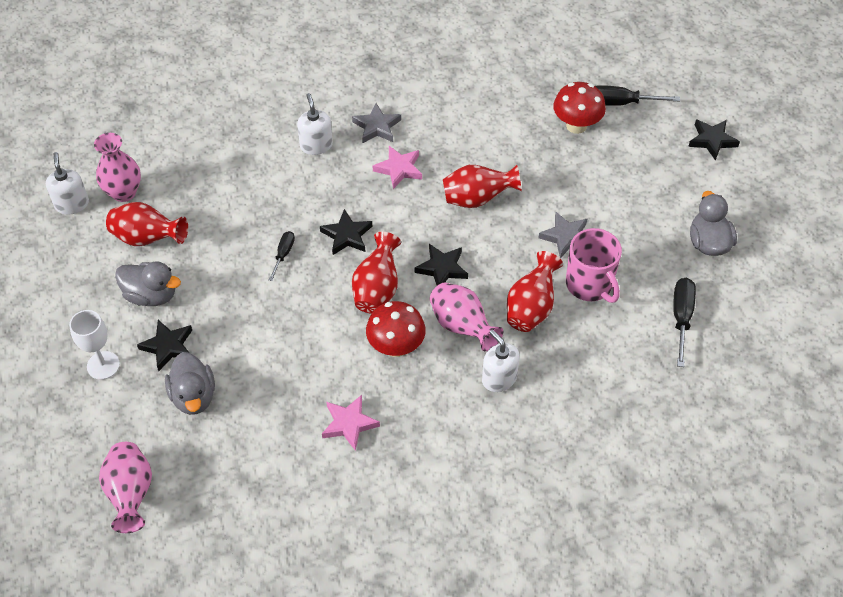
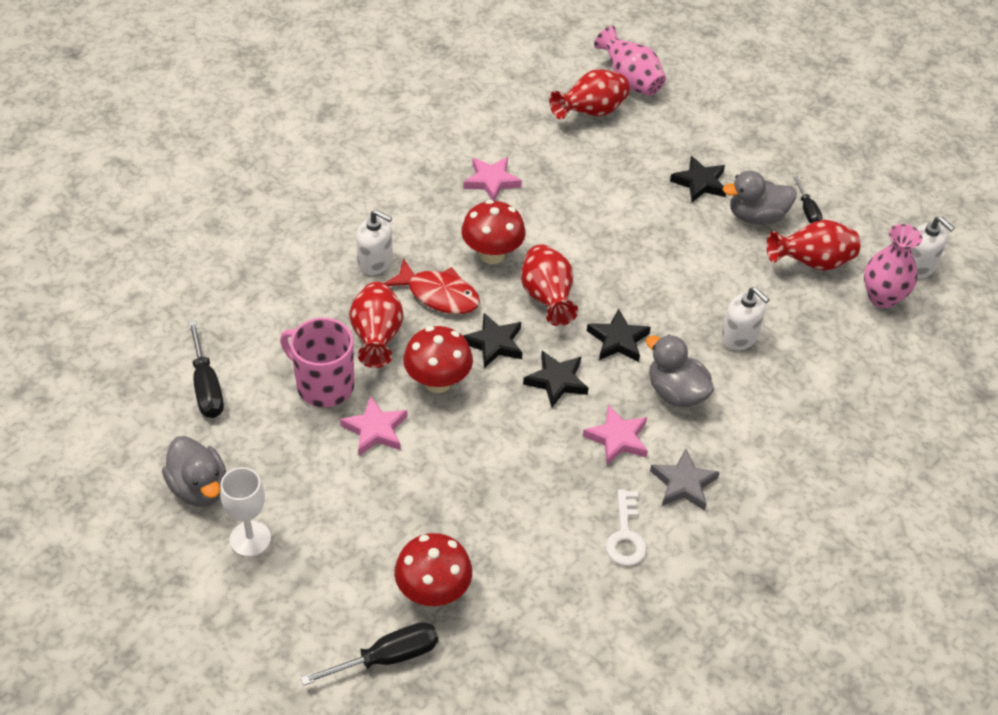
camera: 150 degrees right, 5 degrees down
white goblet [69,310,120,380] -> white goblet moved to [220,467,271,557]
grey duck [165,352,215,415] -> grey duck moved to [646,335,714,407]
black screwdriver [269,231,295,281] -> black screwdriver moved to [793,176,822,223]
white soap dispenser [297,93,333,155] -> white soap dispenser moved to [721,287,770,350]
pink vase [430,282,503,351] -> red fish [385,258,480,314]
red vase [443,165,522,208] -> red vase moved to [549,69,630,120]
grey star [539,212,588,259] -> pink star [340,396,407,456]
black star [688,119,740,161] -> black star moved to [523,351,589,407]
none -> red mushroom [403,326,473,393]
none -> white key [606,489,647,566]

